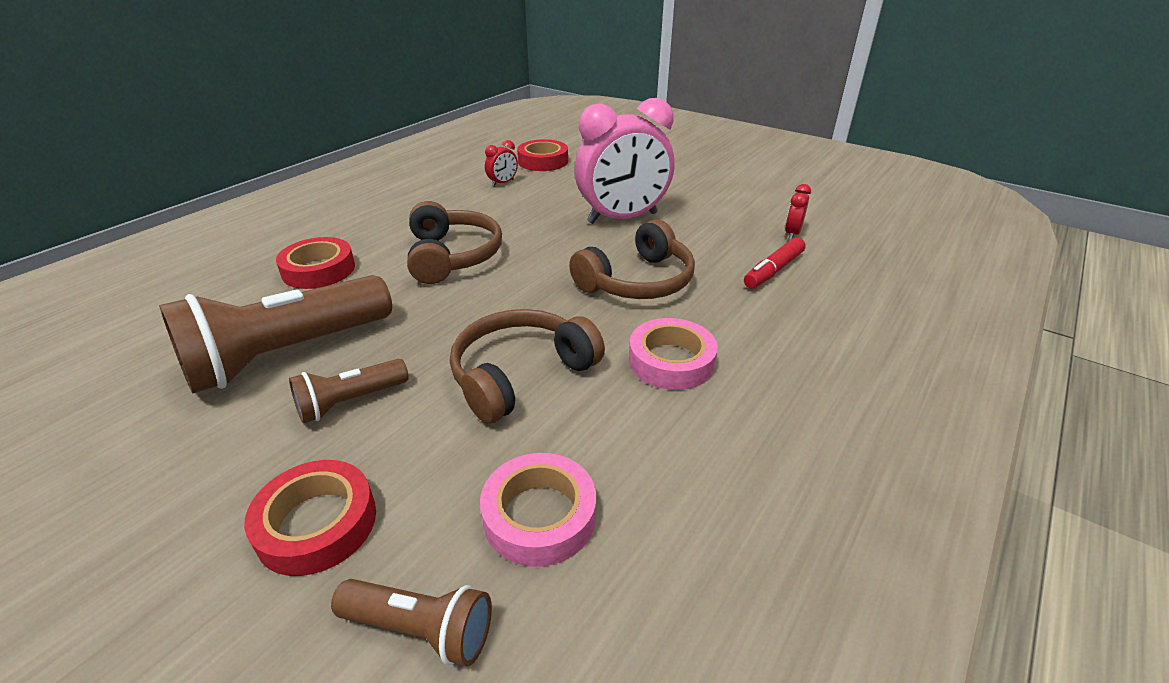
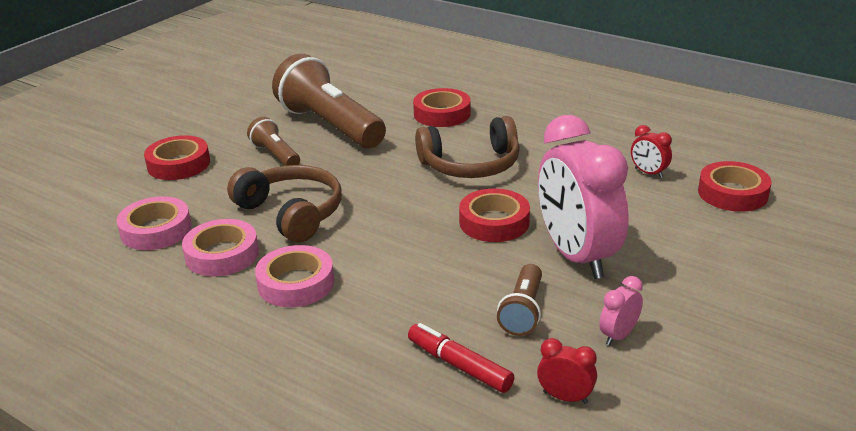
camera: 90 degrees right, 5 degrees down
brown flashlight [331,579,492,666] -> brown flashlight moved to [497,264,542,336]
brown headphones [569,220,695,299] -> none
none -> pink tape [182,219,259,276]
none -> red tape [459,188,530,242]
none -> pink clock [599,276,643,346]

